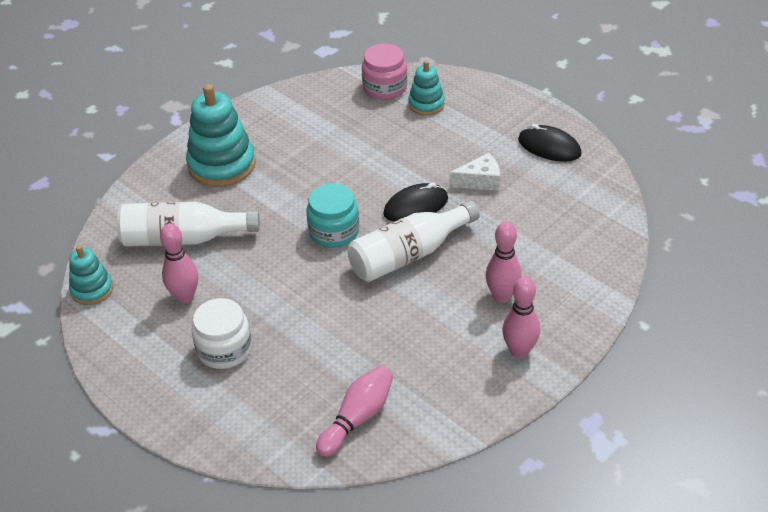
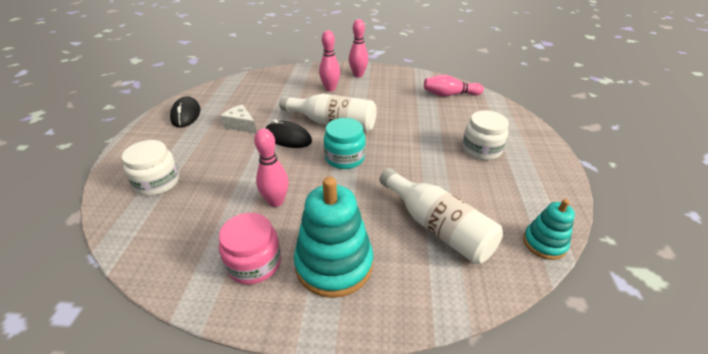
camera: 130 degrees left, 5 degrees down
pink bowling pin [160,224,198,304] -> pink bowling pin moved to [254,128,289,207]
pink jar [362,44,407,100] -> pink jar moved to [219,213,281,285]
turquoise stacking toy [408,60,445,116] -> white jar [122,140,180,196]

